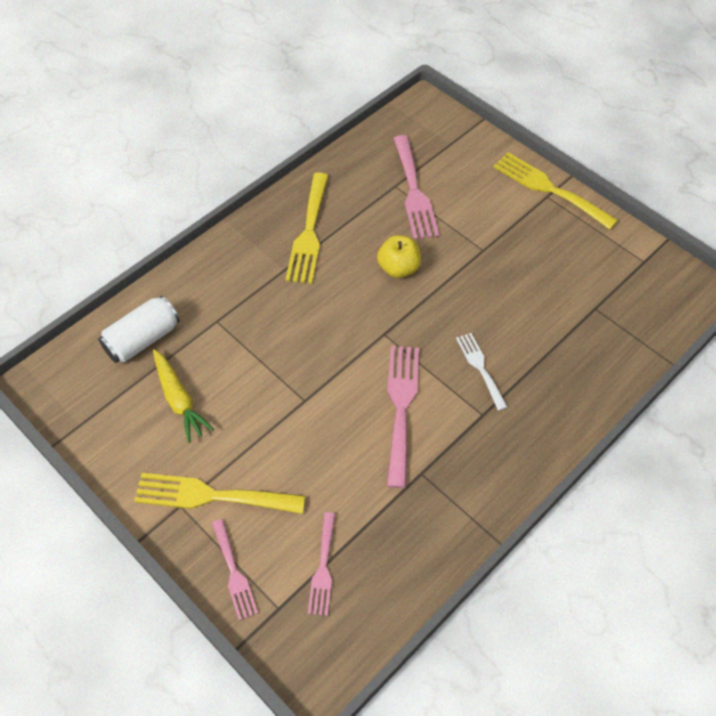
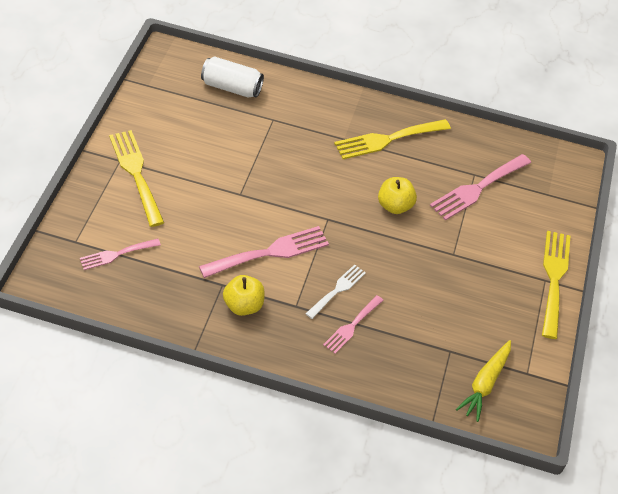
camera: 55 degrees right, 5 degrees down
yellow carrot [153,349,214,443] -> yellow carrot moved to [456,340,511,422]
pink fork [212,519,258,620] -> pink fork moved to [323,295,384,354]
none -> yellow apple [223,275,265,316]

